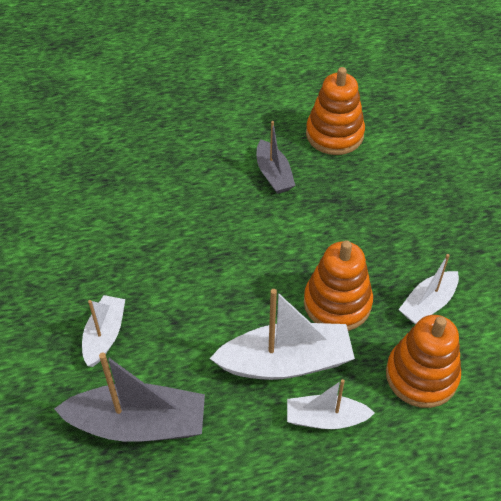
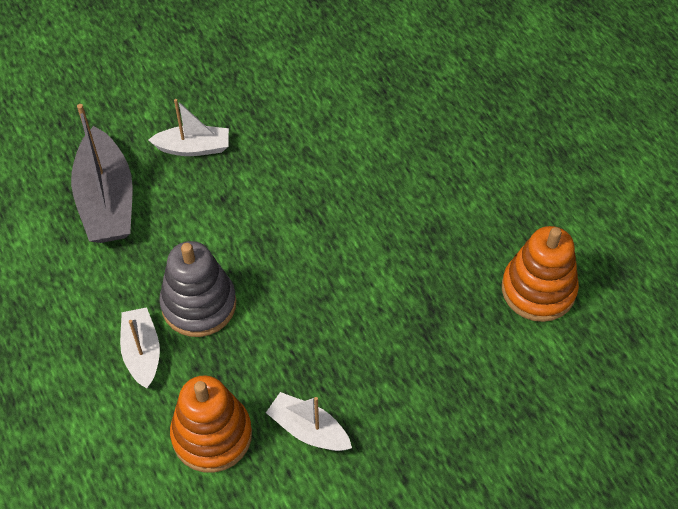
camera: 75 degrees right, 5 degrees up
white boat [209,289,355,380] -> grey stacking toy [159,241,237,337]
grey boat [257,121,295,194] -> none
orange stacking toy [304,240,373,331] -> none

